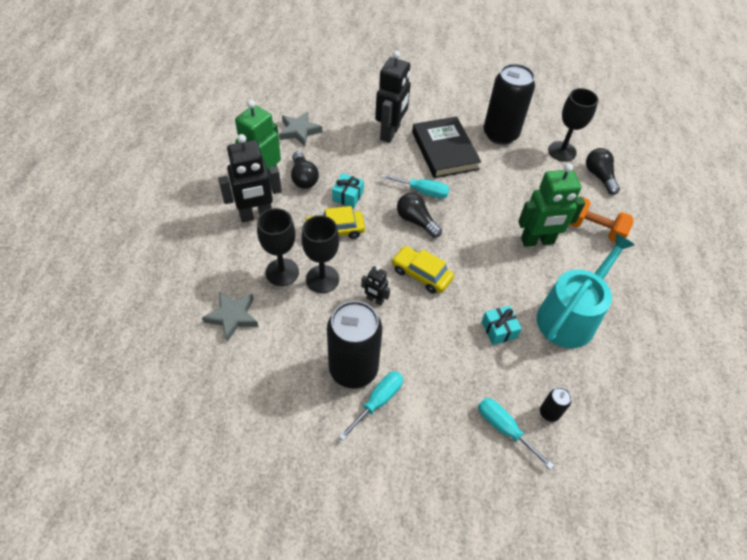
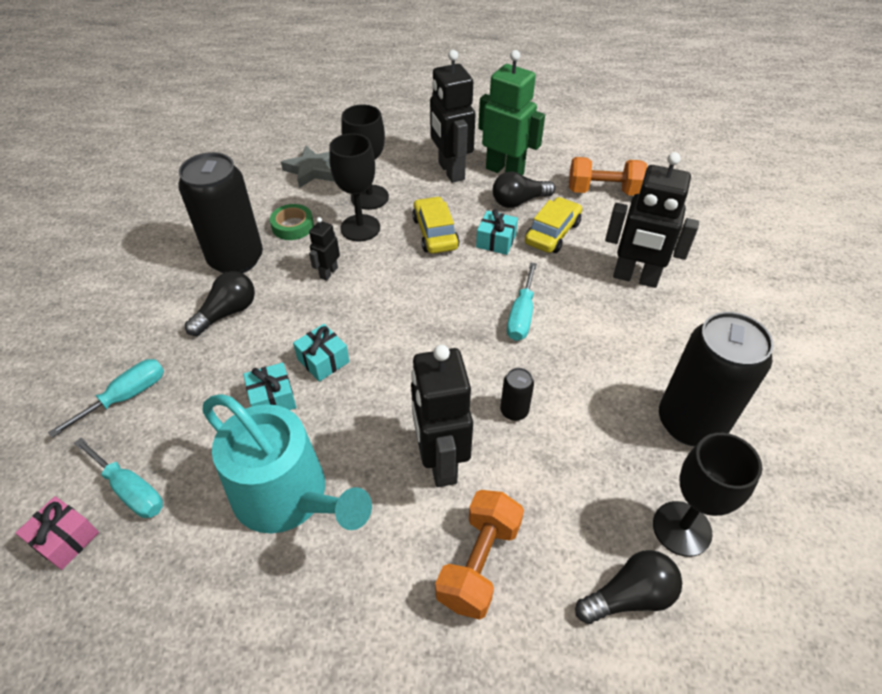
camera: 90 degrees right, 5 degrees down
grey star [279,111,322,147] -> orange dumbbell [569,157,647,196]
turquoise screwdriver [339,371,403,441] -> turquoise screwdriver moved to [74,438,163,518]
yellow car [392,246,454,294] -> yellow car moved to [525,197,582,253]
black light bulb [397,193,442,238] -> black light bulb moved to [185,271,255,336]
black book [412,116,481,178] -> none
green robot [518,163,585,247] -> black robot [411,345,473,487]
black can [540,387,571,422] -> black can moved to [500,368,534,421]
none -> pink gift [15,496,99,570]
none -> green tape [270,204,314,240]
none -> turquoise gift [293,324,350,382]

